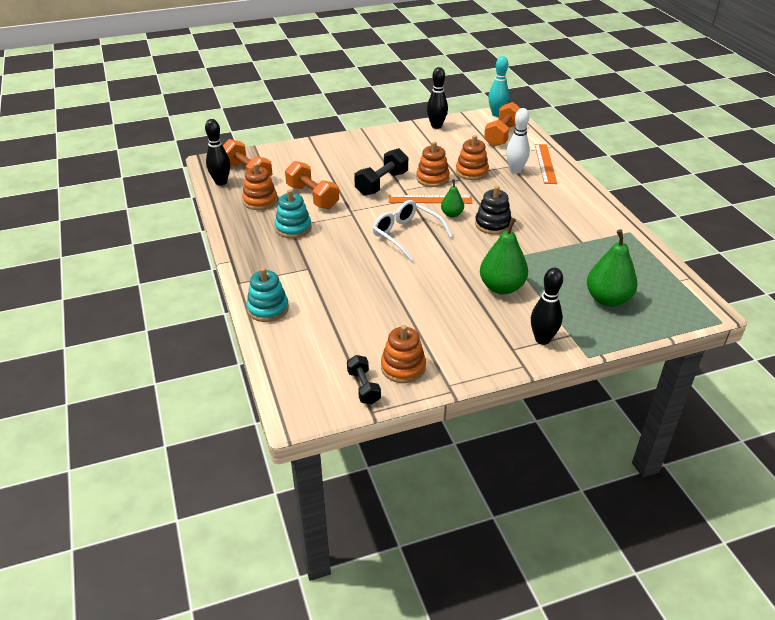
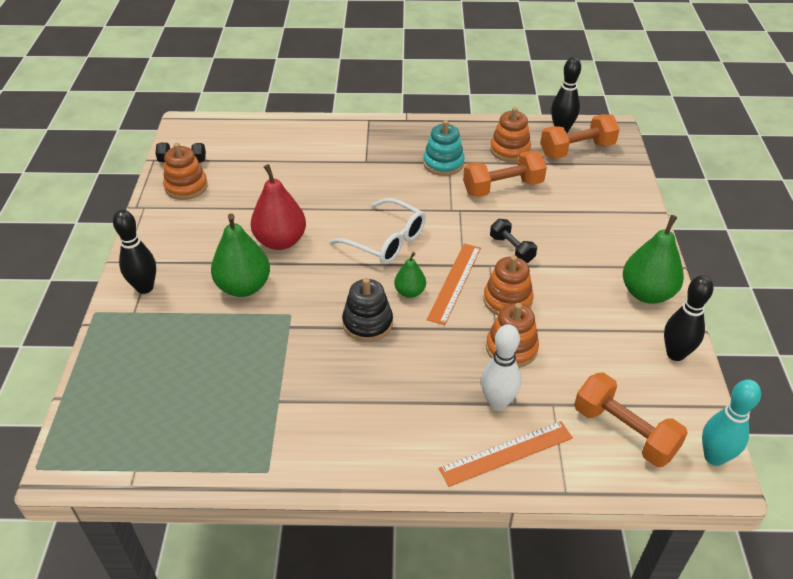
camera: 110 degrees right, 5 degrees up
turquoise stacking toy [246,267,289,322] -> none
black dumbbell [354,148,408,196] -> black dumbbell [490,219,537,263], size x0.61
white glasses [373,200,453,261] -> white glasses turned 60 degrees clockwise [329,198,426,264]
orange ruler [535,144,557,184] -> orange ruler turned 45 degrees counterclockwise [439,421,573,487]
green pear [587,229,638,307] -> green pear moved to [623,215,684,304]
none -> red pear [251,164,306,250]

